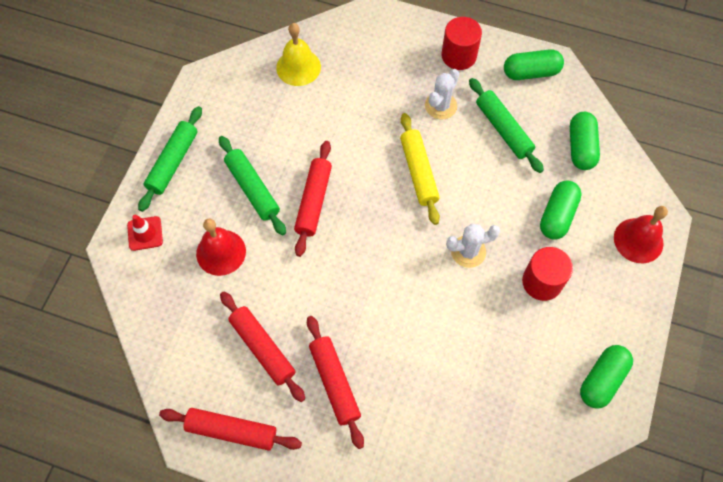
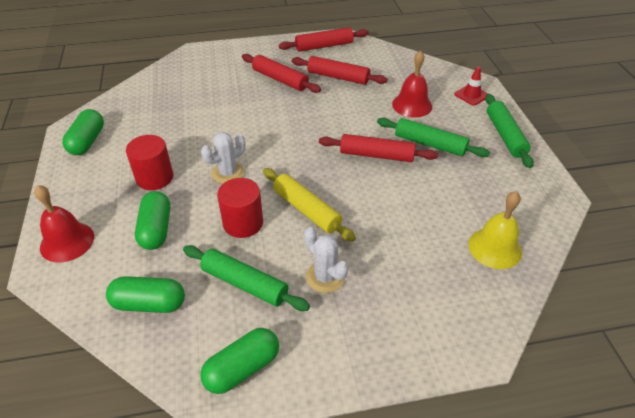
camera: 150 degrees right, 20 degrees down
red rolling pin [294,141,332,257] -> red rolling pin turned 60 degrees counterclockwise [319,134,438,162]
white cactus [425,69,459,120] -> white cactus turned 45 degrees counterclockwise [304,227,349,293]
red cylinder [441,17,482,70] -> red cylinder moved to [217,178,263,238]
green capsule [570,112,600,170] -> green capsule turned 60 degrees counterclockwise [106,276,185,313]

